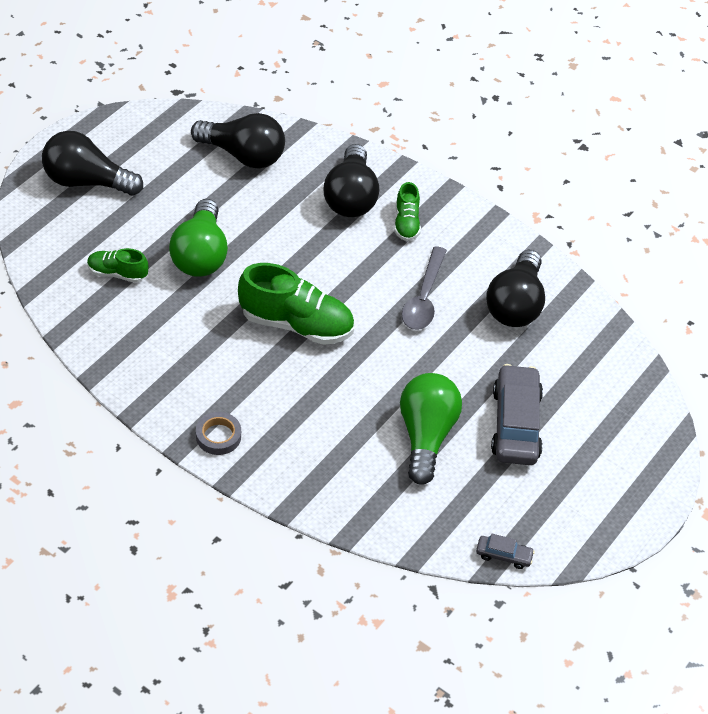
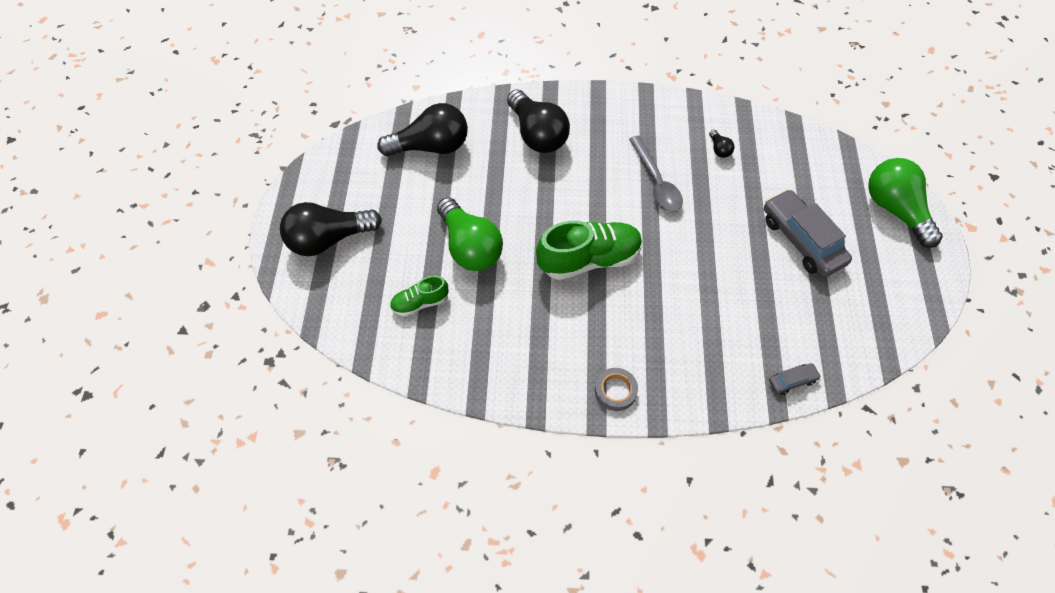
camera: 30 degrees left, 10 degrees up
green shoe [394,182,421,241] -> none
green light bulb [400,373,462,485] -> green light bulb moved to [868,158,943,248]
grey car [476,534,535,569] -> grey car moved to [769,363,821,395]
black light bulb [486,250,545,327] -> black light bulb [709,130,735,158], size x0.41

